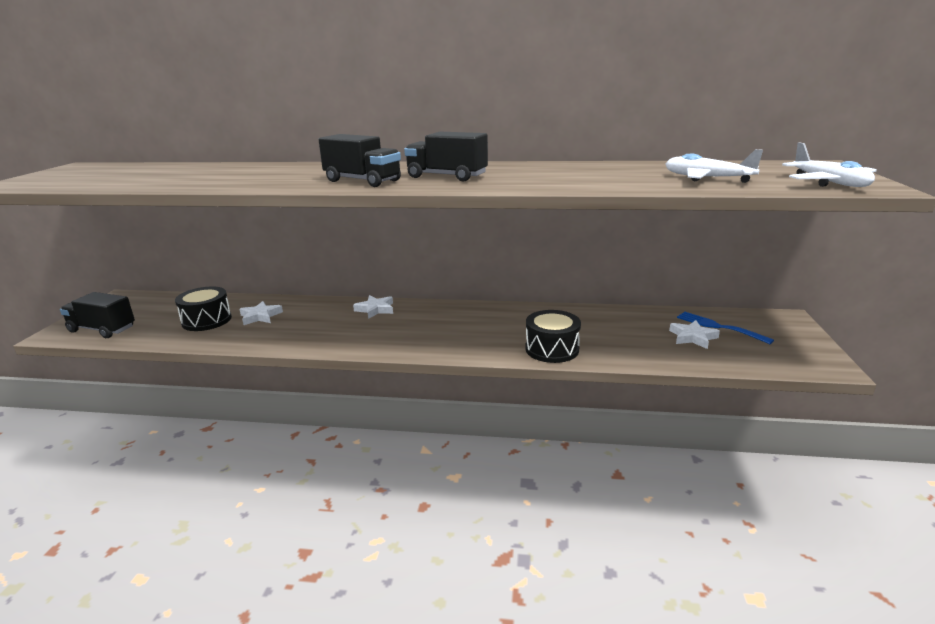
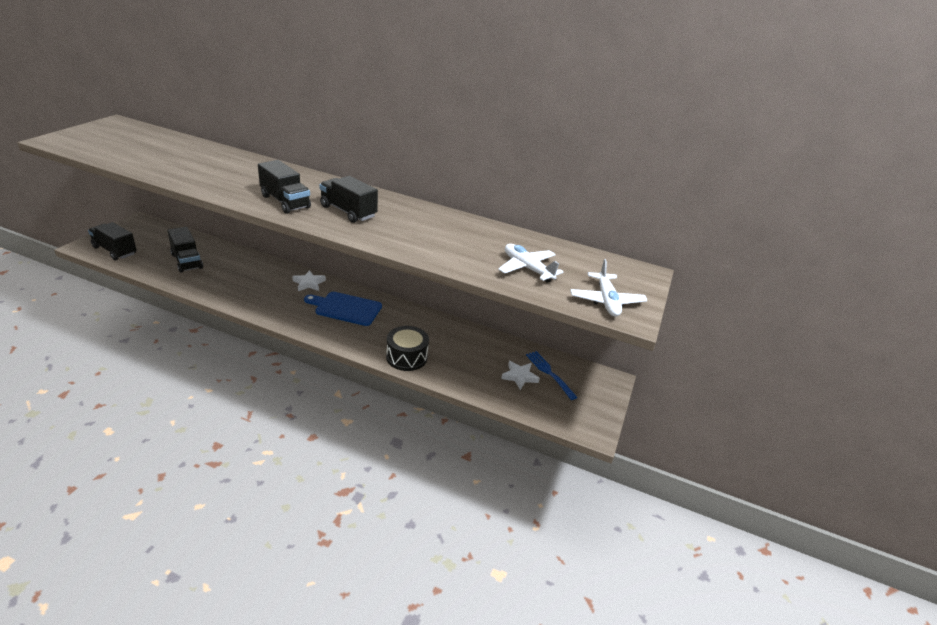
camera: 10 degrees right, 10 degrees up
black drum [175,286,232,331] -> black truck [167,227,203,273]
white star [239,301,283,325] -> none
none -> blue cutting board [304,292,382,326]

